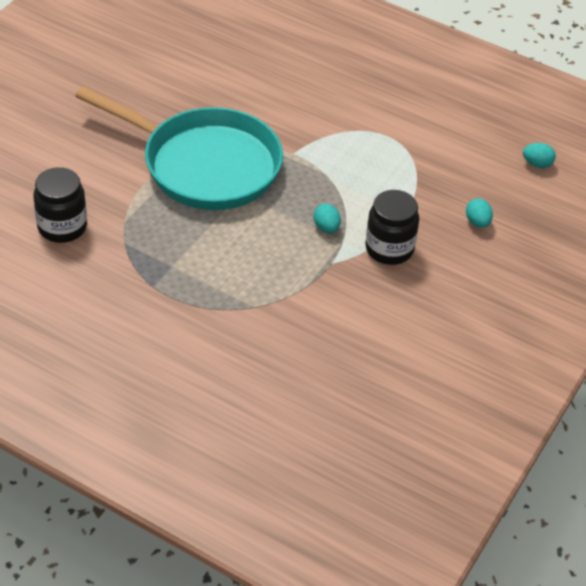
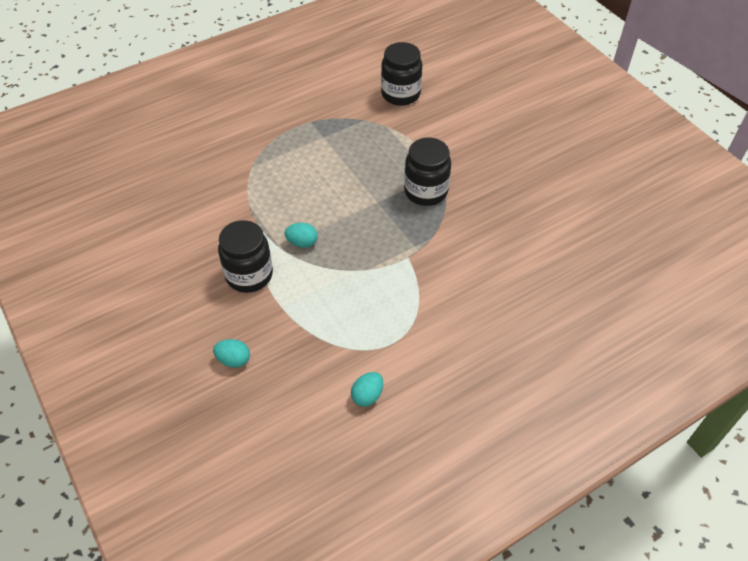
camera: 120 degrees right, 5 degrees up
turquoise pan [75,86,283,210] -> black jar [404,138,451,206]
turquoise egg [523,143,556,168] -> turquoise egg moved to [351,372,383,407]

